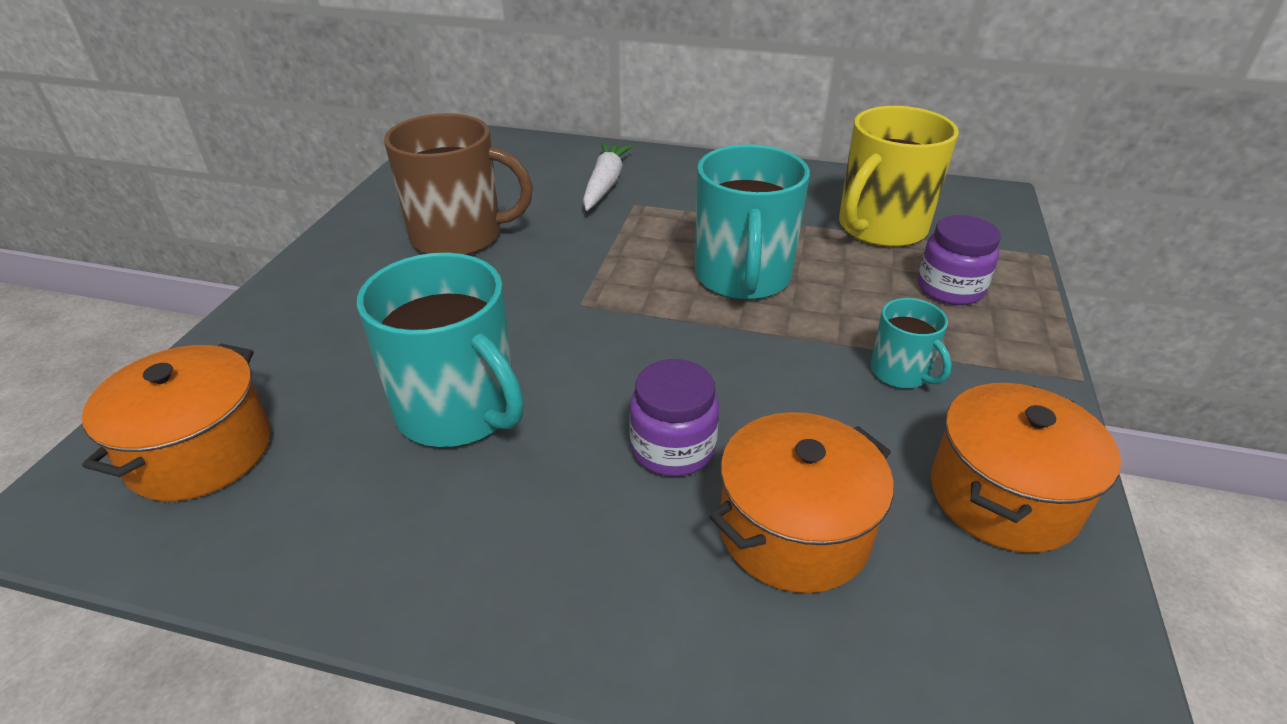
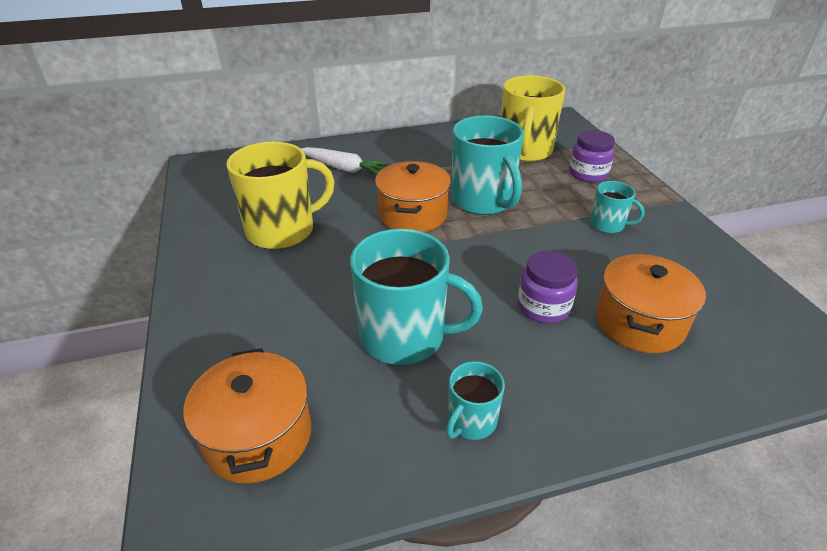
camera: 30 degrees left, 0 degrees up
brown mug [384,113,533,255] -> yellow mug [226,142,335,249]
white carrot [583,142,633,211] -> white carrot turned 135 degrees clockwise [301,147,391,174]
orange pot [931,383,1121,553] -> orange pot moved to [375,161,451,232]
none -> turquoise mug [446,361,505,440]

